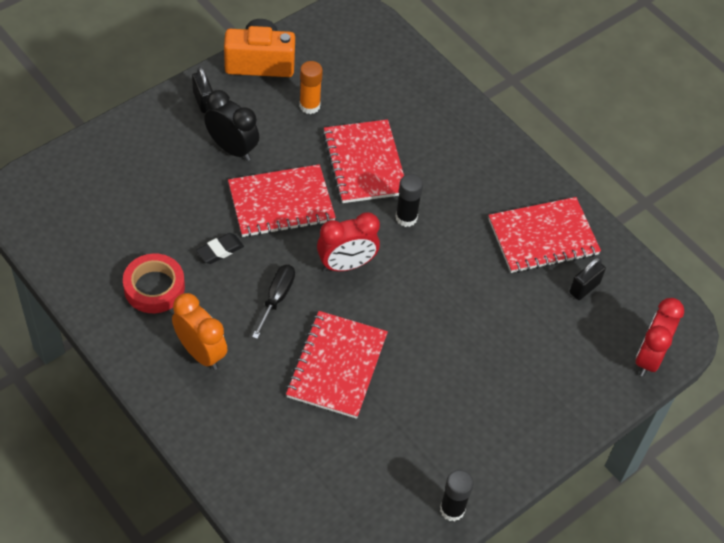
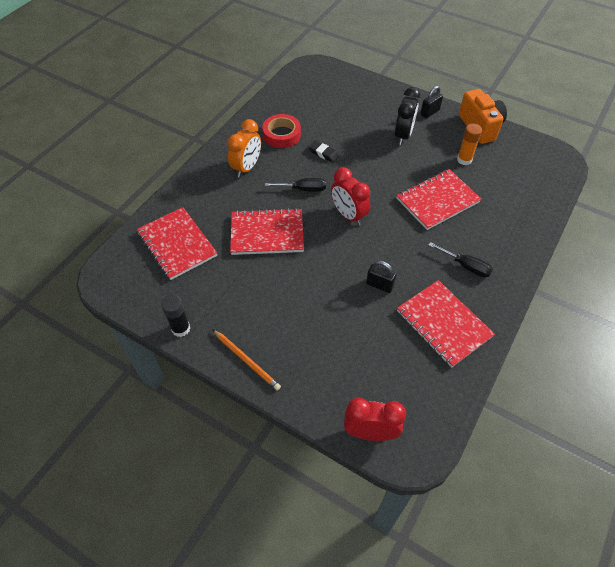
camera: 75 degrees right, 0 degrees up
red notebook [228,164,336,237] -> red notebook moved to [137,207,217,280]
black glue stick [395,174,423,227] -> none
black padlock [569,257,606,300] -> black padlock moved to [366,261,397,293]
none -> orange pencil [212,329,281,391]
none -> black screwdriver [429,242,493,277]

